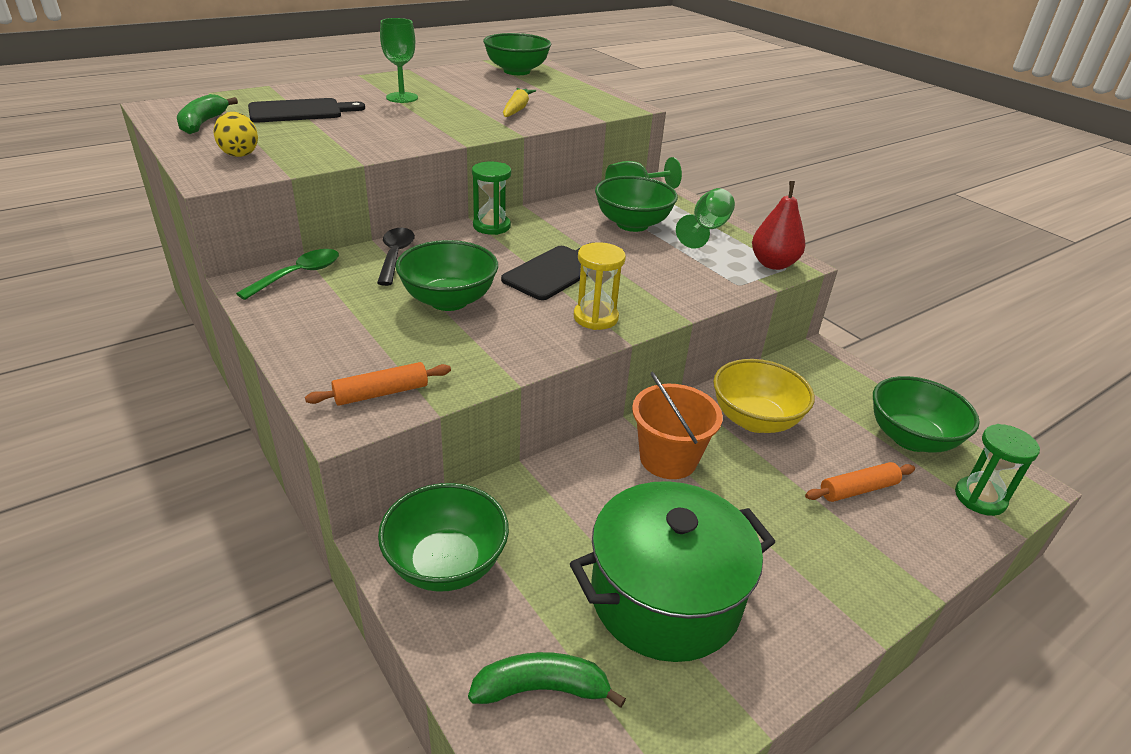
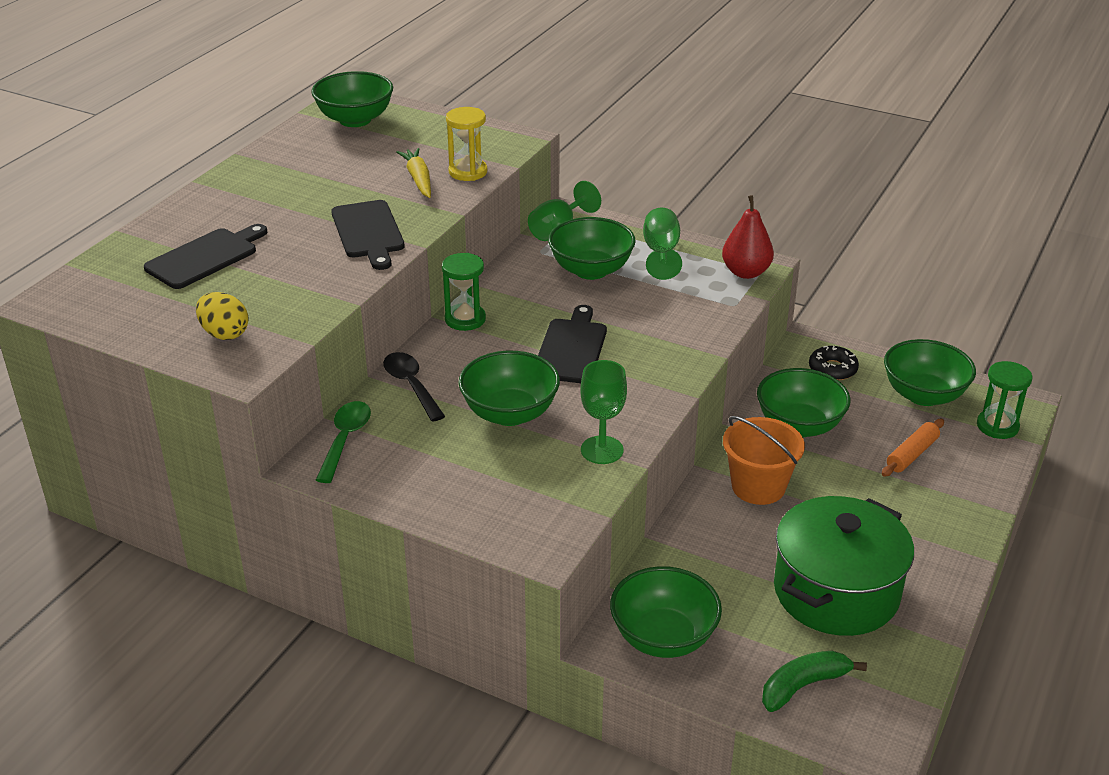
camera: 25 degrees left, 0 degrees up
green banana [177,94,238,134] -> none
orange rolling pin [305,362,451,406] -> none
green goblet [380,18,418,103] -> green goblet moved to [580,360,627,464]
yellow hourglass [574,242,626,330] -> yellow hourglass moved to [446,107,487,181]
yellow bowl [713,359,815,433] -> green bowl [757,368,851,437]
none -> black cutting board [331,200,405,270]
none -> black donut [809,346,859,381]

